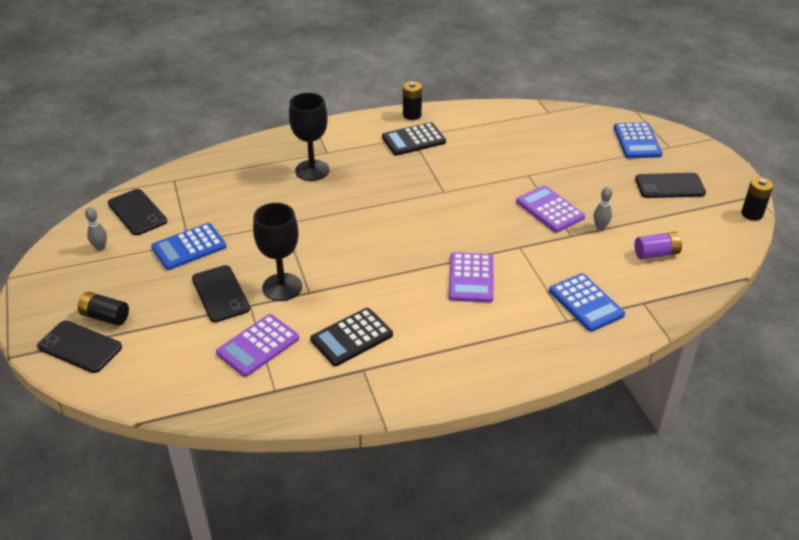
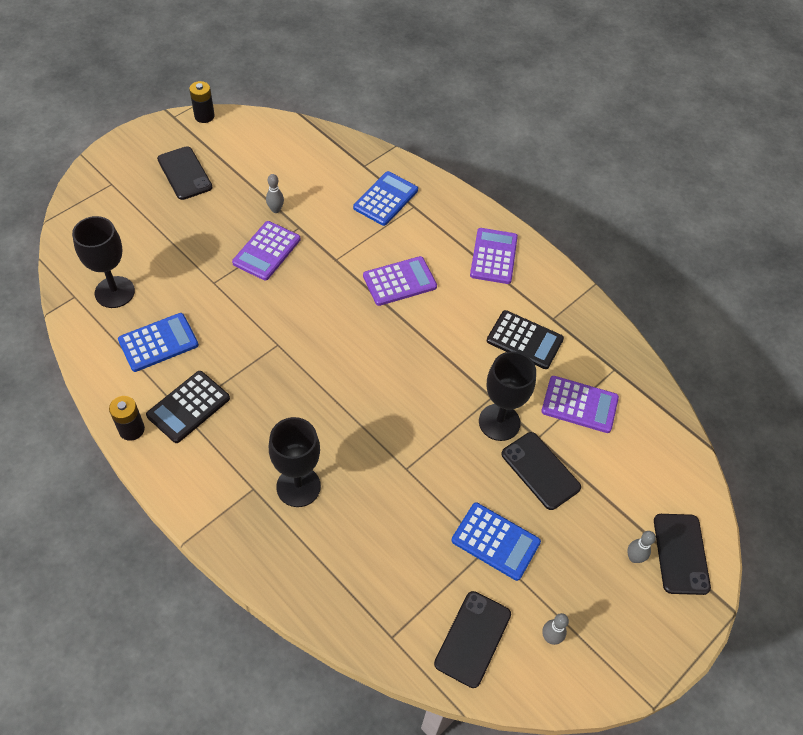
camera: 120 degrees left, 15 degrees up
black battery [78,292,129,326] -> grey bowling pin [627,531,656,563]
black phone [192,265,250,322] -> black phone turned 75 degrees counterclockwise [501,432,581,510]
black calculator [382,122,446,156] -> black calculator turned 90 degrees clockwise [146,371,230,443]
blue calculator [614,122,663,158] -> blue calculator moved to [118,313,199,372]
purple battery [634,232,682,259] -> none
none -> black goblet [72,216,135,308]
none -> purple calculator [470,228,518,284]

